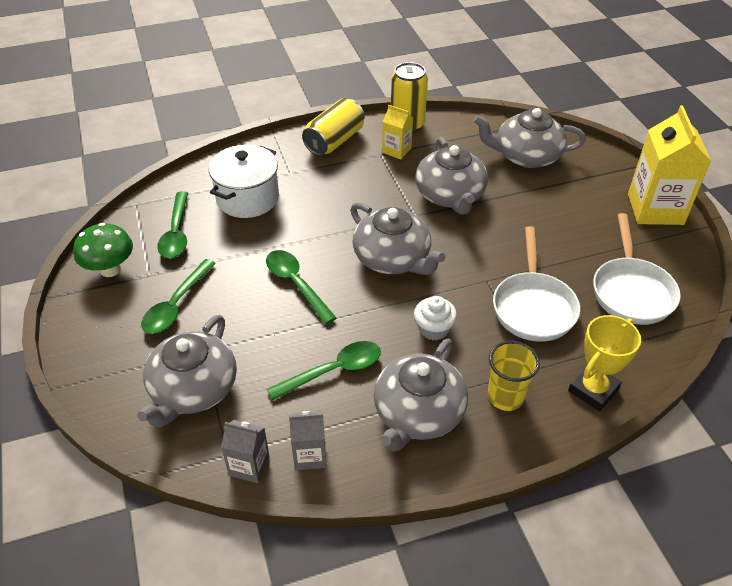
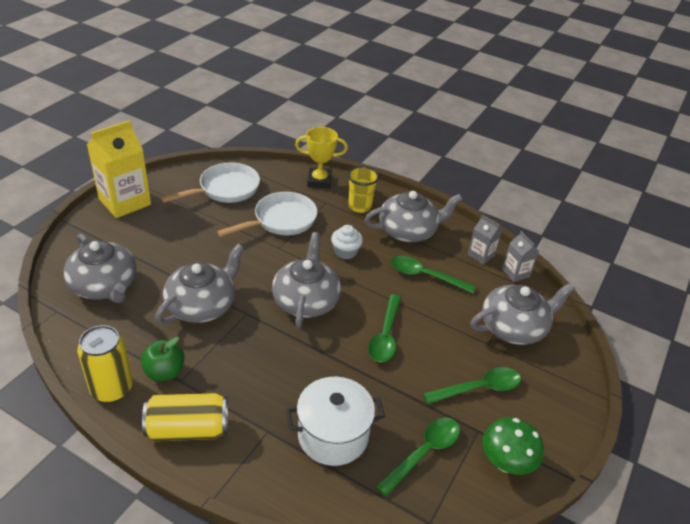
camera: 135 degrees left, 5 degrees down
yellow carton [382,105,413,160] -> green apple [141,337,185,381]

